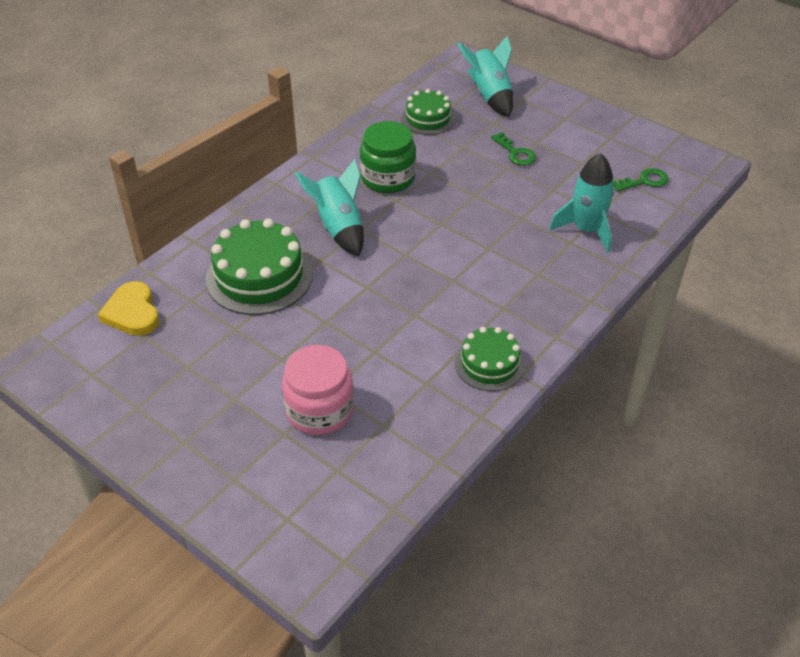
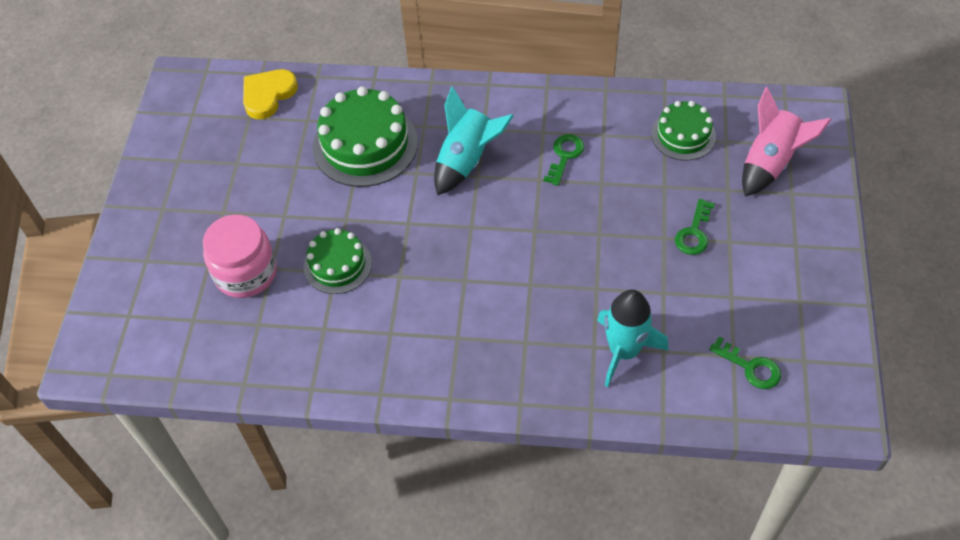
camera: 60 degrees right, 10 degrees up
green jar [360,121,416,193] -> green key [544,134,584,186]
green cake [455,327,525,391] -> green cake moved to [304,228,372,294]
turquoise rocket [458,36,513,117] -> pink rocket [742,87,832,197]

